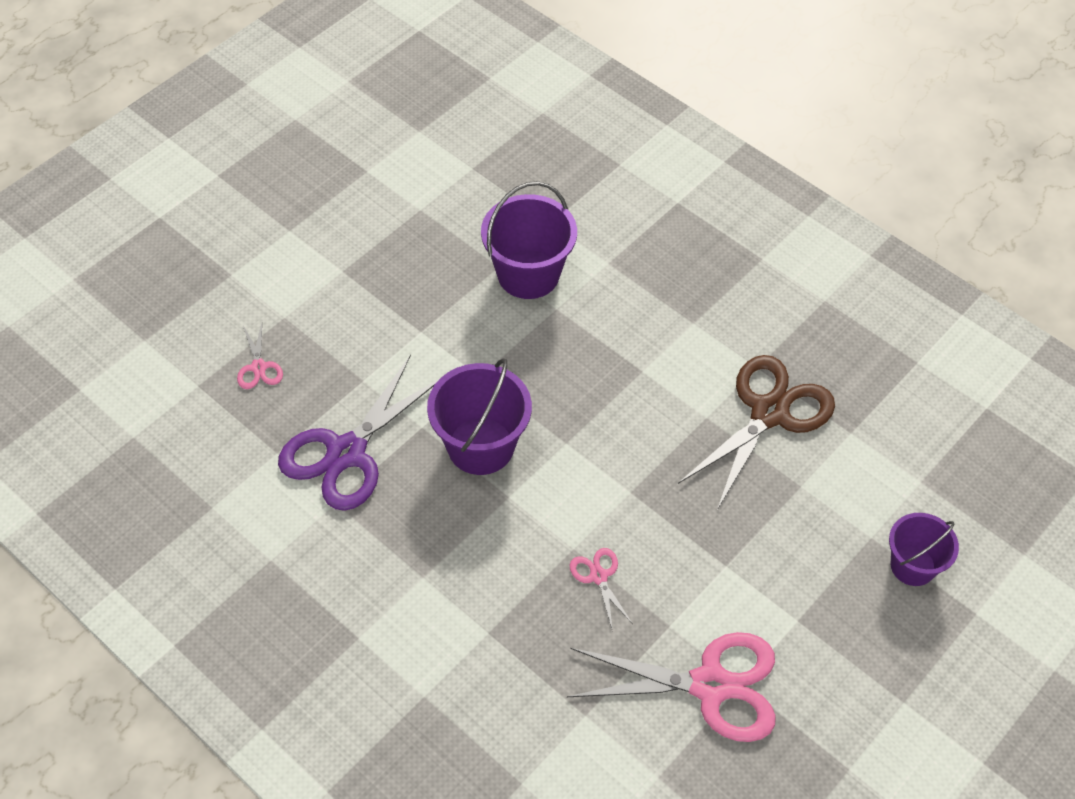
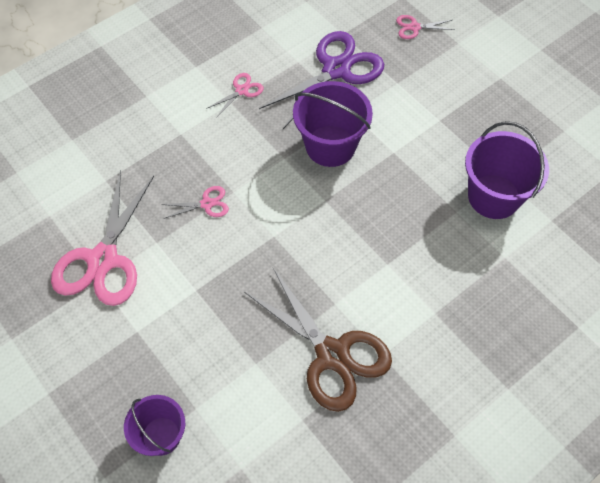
camera: 100 degrees right, 5 degrees up
purple scissors [278,355,439,511] -> purple scissors turned 90 degrees clockwise [259,31,384,129]
none -> pink scissors [206,73,264,118]

